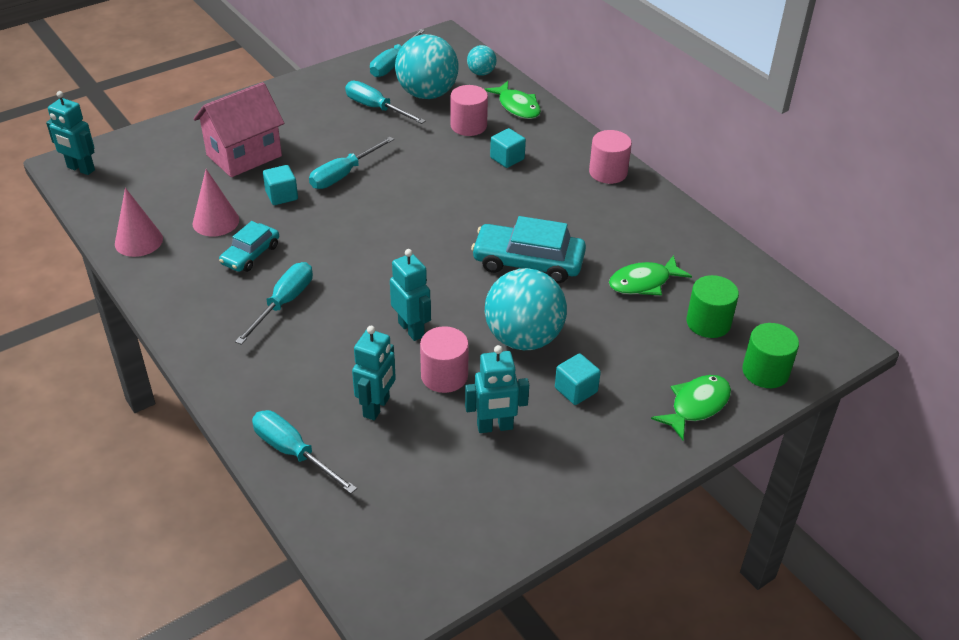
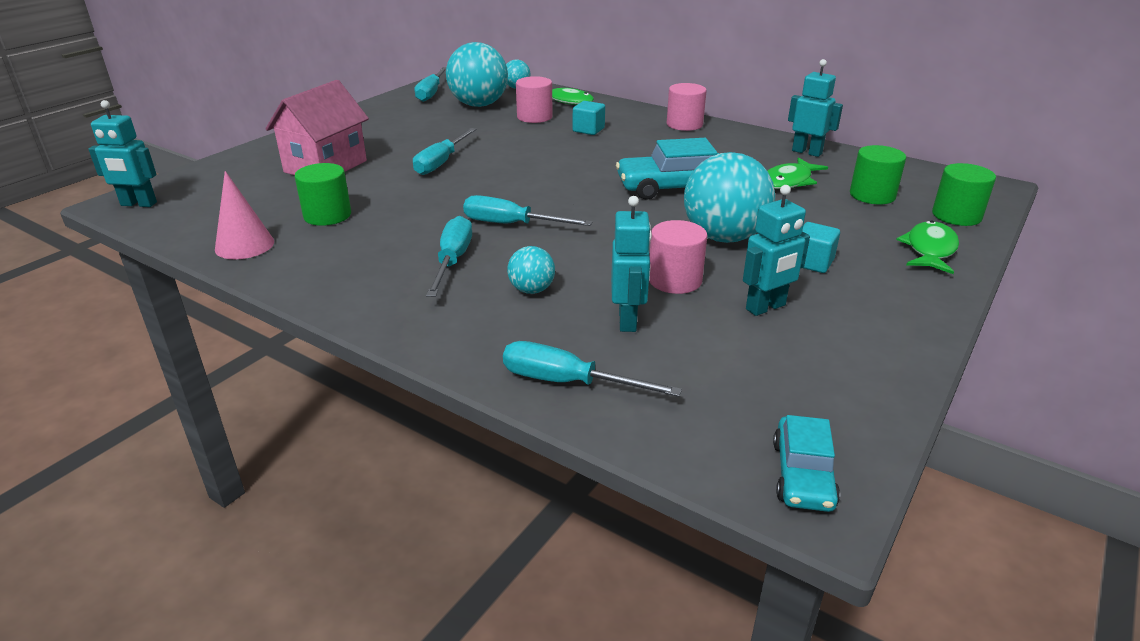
camera: 20 degrees left, 10 degrees down
pink cone [193,169,239,236] -> green cylinder [295,163,351,226]
turquoise car [219,221,279,272] -> turquoise car moved to [773,415,840,512]
turquoise cube [263,165,298,205] -> none
turquoise screwdriver [345,81,426,124] -> turquoise screwdriver moved to [463,195,592,226]
turquoise robot [390,249,431,341] -> turquoise robot moved to [788,59,843,157]
none -> turquoise ball [507,246,555,294]

